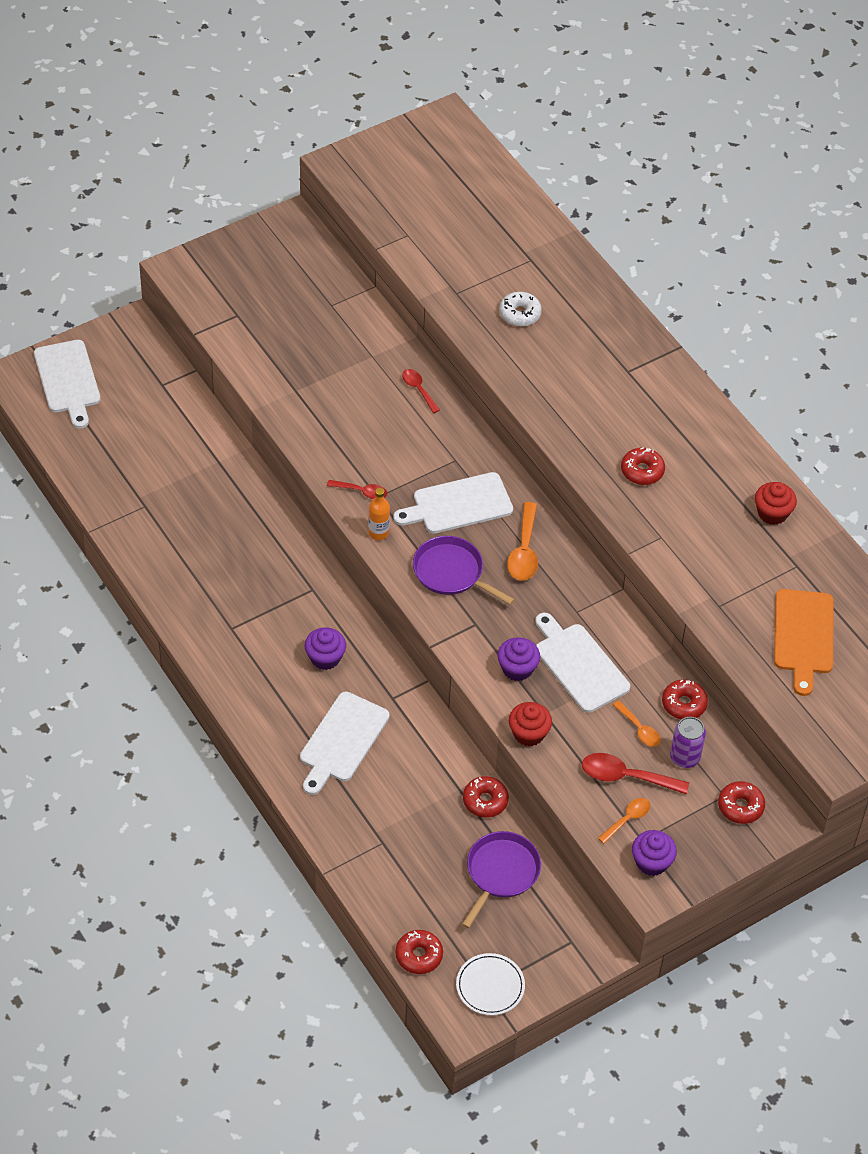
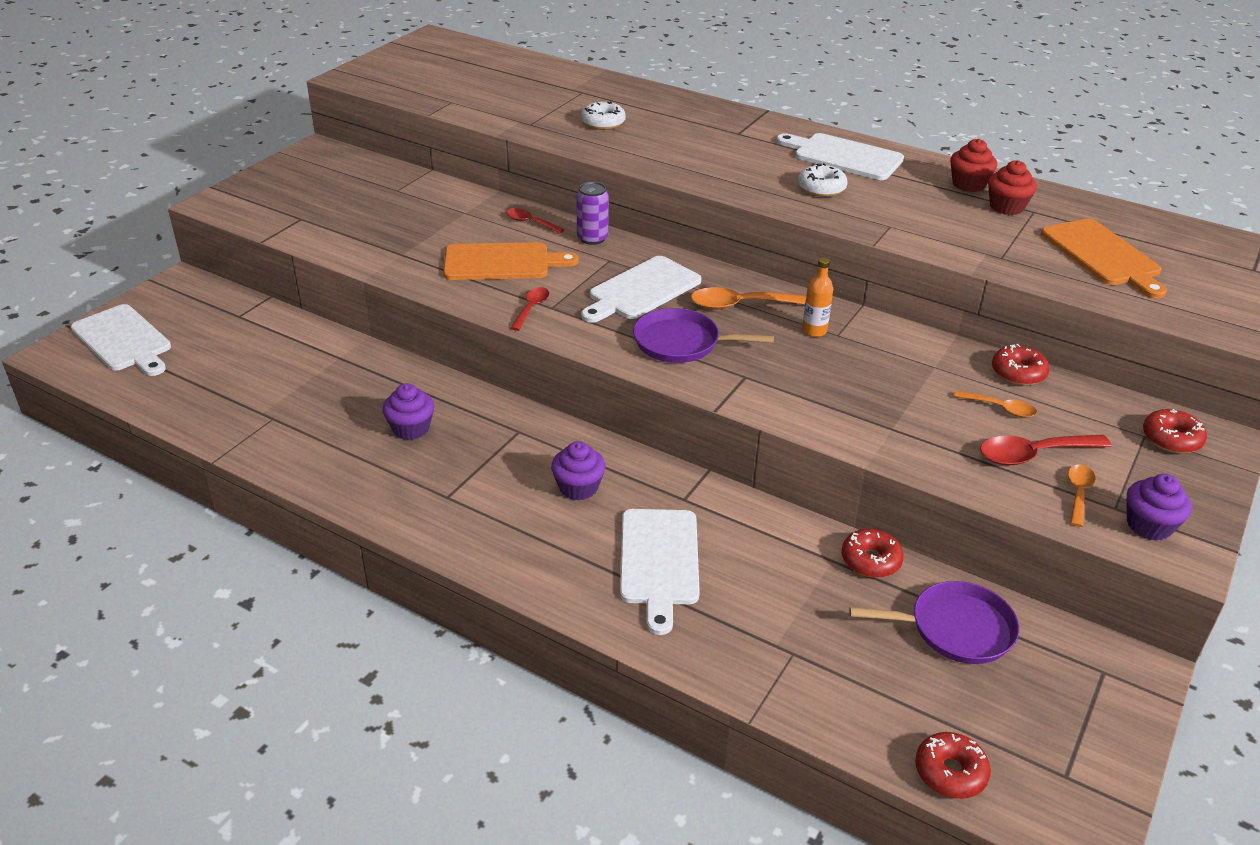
camera: 25 degrees left, 15 degrees down
red spoon [327,480,387,499] -> red spoon turned 60 degrees counterclockwise [511,287,549,331]
orange bottle [368,488,390,540] -> orange bottle moved to [802,258,833,337]
white plate [456,953,525,1015] -> none
purple pan [462,831,541,929] -> purple pan turned 90 degrees clockwise [849,581,1020,664]
purple cupcake [497,637,540,681] -> purple cupcake moved to [383,383,434,440]
orange spoon [507,502,538,581] -> orange spoon turned 105 degrees clockwise [691,287,806,310]
red cupcake [509,702,552,746] -> red cupcake moved to [988,160,1037,215]
white cutting board [535,613,630,713] -> white cutting board moved to [776,133,904,180]
red donut [621,447,665,485] -> white donut [798,163,848,197]
purple can [670,717,706,768] -> purple can moved to [576,182,609,245]
none -> orange cutting board [443,242,579,280]

